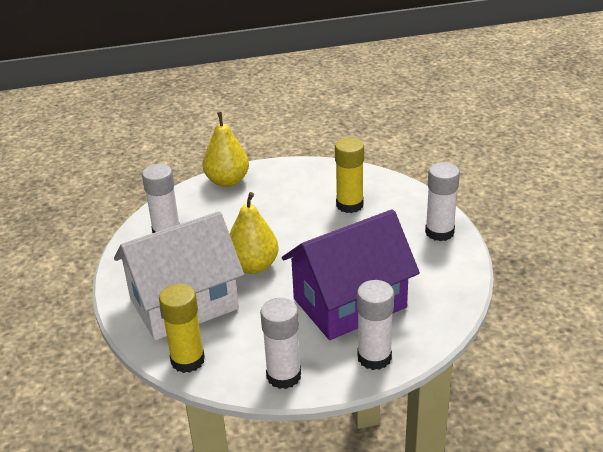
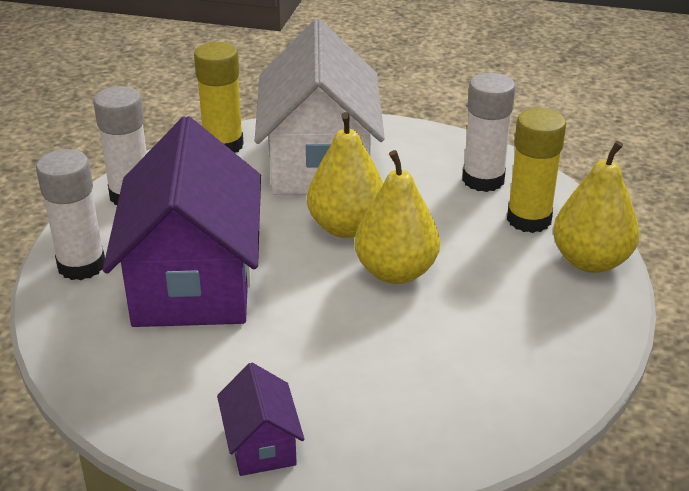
camera: 115 degrees right, 0 degrees up
yellow glue stick [335,137,364,213] -> yellow glue stick moved to [507,108,566,233]
white glue stick [425,162,460,241] -> purple house [217,363,305,476]
none -> yellow pear [355,150,440,284]

